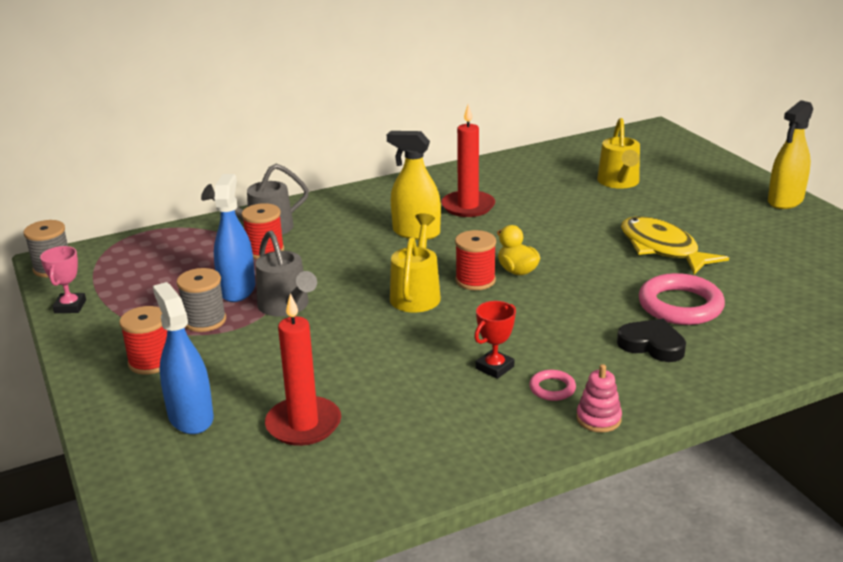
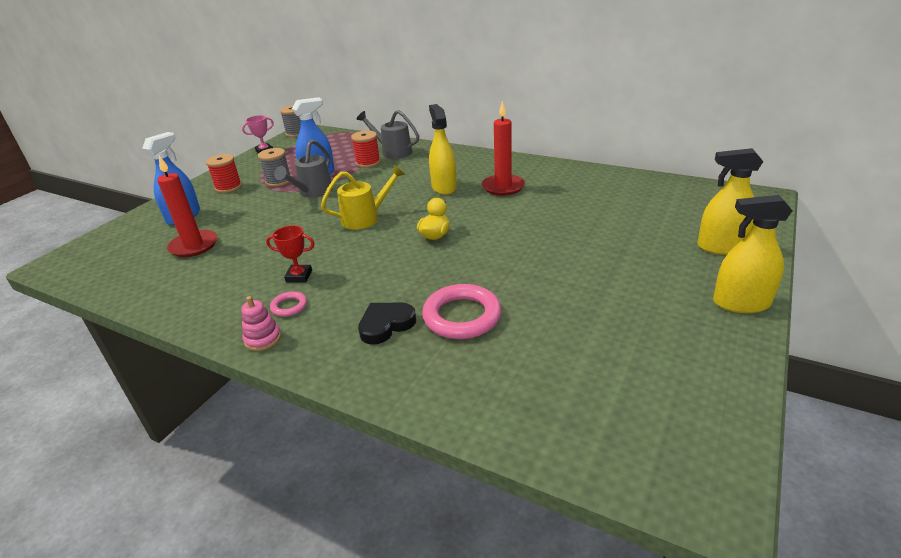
camera: 55 degrees right, 5 degrees up
red spool [455,230,496,290] -> none
yellow watering can [597,118,640,189] -> none
black heart [617,319,686,362] -> black heart turned 120 degrees counterclockwise [358,303,416,345]
yellow fish [621,216,729,275] -> none
none -> yellow spray bottle [698,148,763,255]

